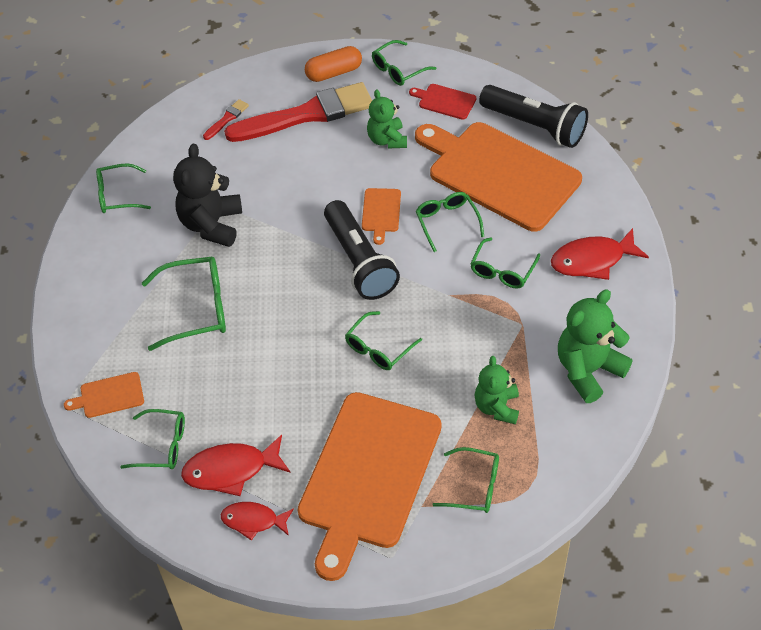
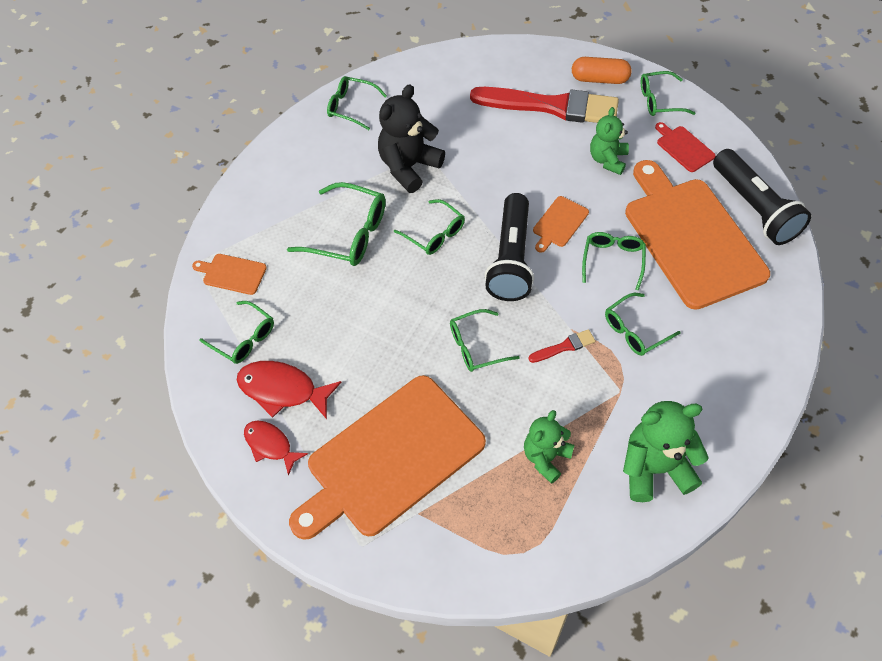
camera: 30 degrees right, 5 degrees up
red brush [203,99,249,140] -> red brush moved to [529,329,595,363]
green glasses [432,447,499,513] -> green glasses moved to [394,199,465,255]
red fish [551,228,649,280] -> none

